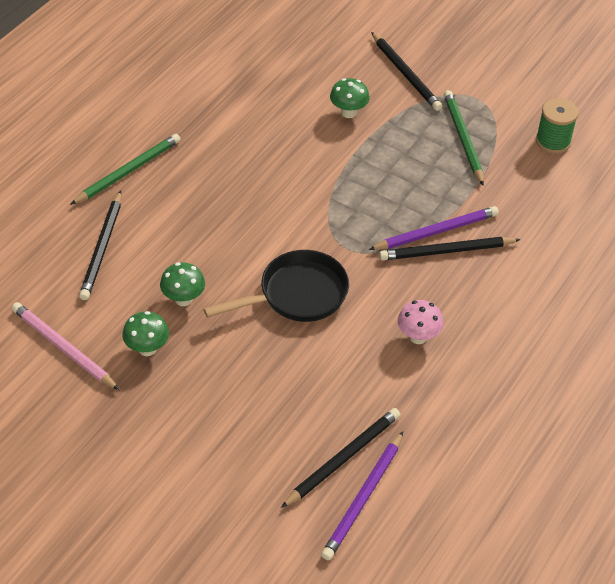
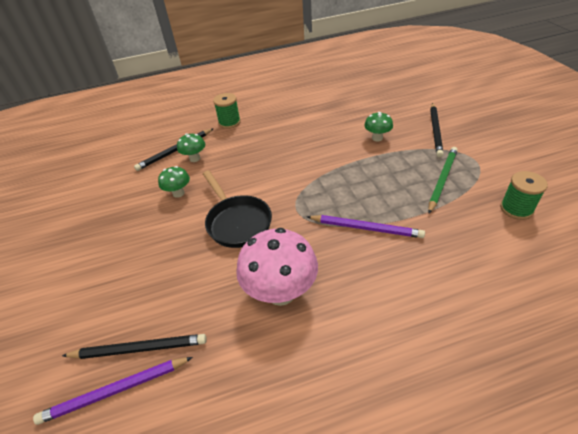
camera: 45 degrees right, 5 degrees down
pink pencil [12,302,119,390] -> none
green pencil [70,134,181,205] -> green spool [213,93,241,129]
green mushroom [122,311,169,356] -> green mushroom moved to [177,134,205,162]
black pan [203,250,349,322] -> black pan turned 45 degrees clockwise [203,170,272,248]
black pencil [379,237,521,260] -> none
pink mushroom [398,300,443,344] -> pink mushroom [236,228,318,306], size x1.94

